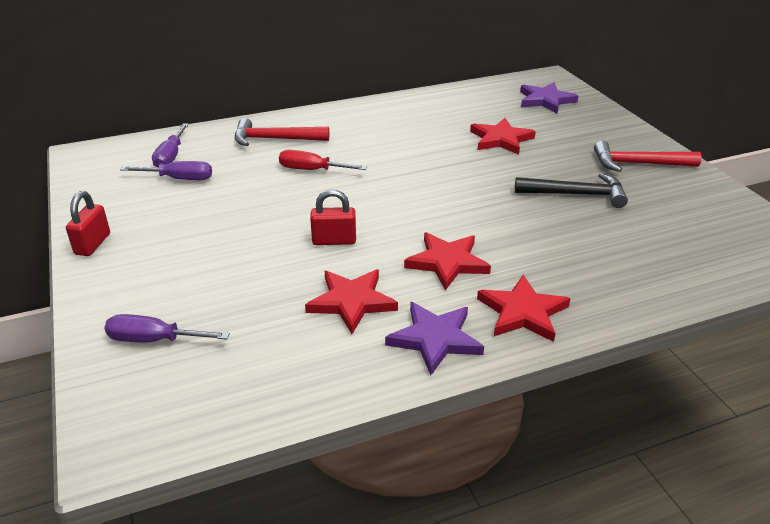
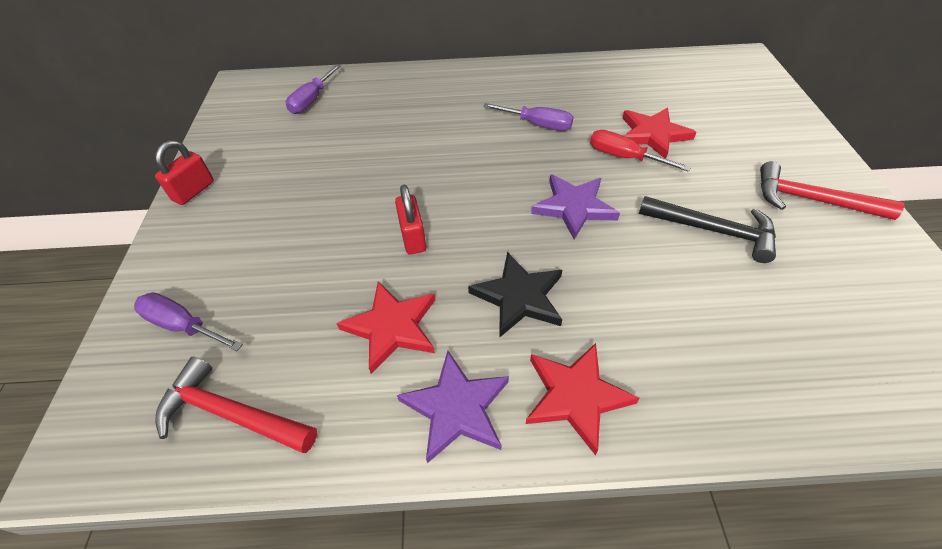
camera: 20 degrees right, 15 degrees up
purple screwdriver [120,161,212,180] -> purple screwdriver moved to [483,103,574,131]
red hammer [235,118,329,146] -> red hammer moved to [155,357,317,453]
red screwdriver [279,150,367,170] -> red screwdriver moved to [590,130,691,172]
red padlock [310,189,356,245] -> red padlock turned 60 degrees clockwise [395,185,426,255]
red star [404,232,491,291] -> black star [468,252,562,337]
purple star [520,82,578,114] -> purple star moved to [531,174,620,239]

